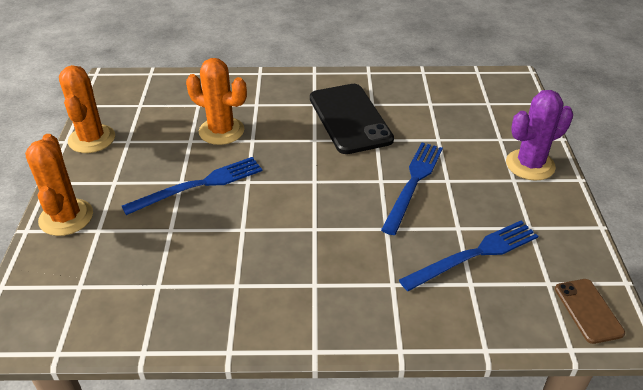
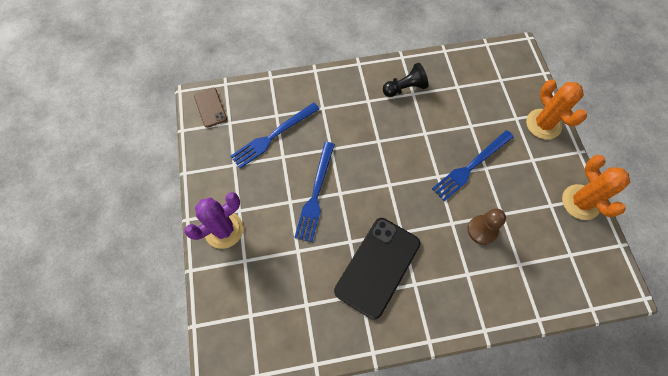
camera: 170 degrees right, 25 degrees up
orange cactus [186,58,247,145] -> brown pawn [468,208,506,245]
black phone [310,84,394,154] -> black phone turned 60 degrees clockwise [334,218,420,320]
none -> black pawn [383,63,429,97]

